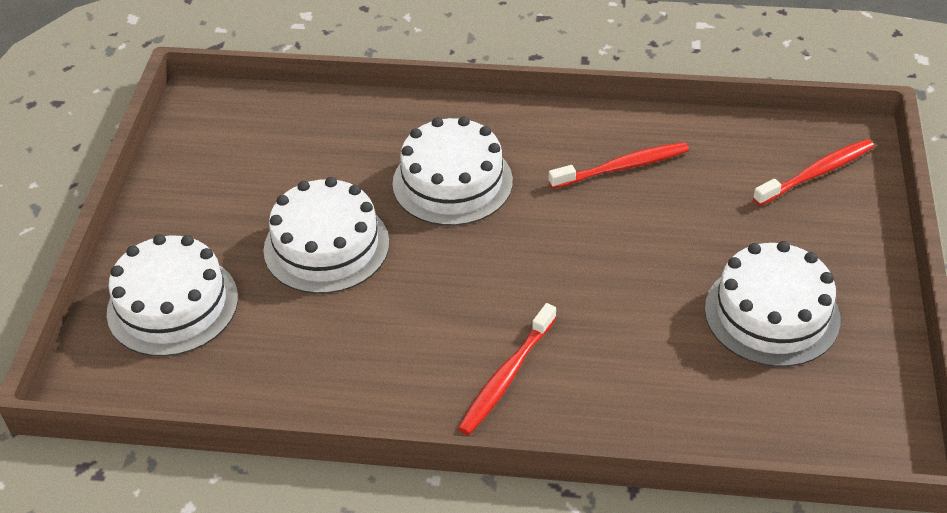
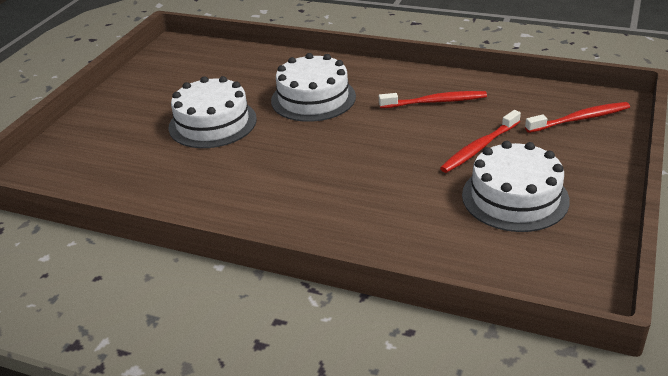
camera: 15 degrees right, 10 degrees down
white cake [107,234,238,356] -> none
red toothbrush [458,303,556,435] -> red toothbrush moved to [440,110,521,173]

